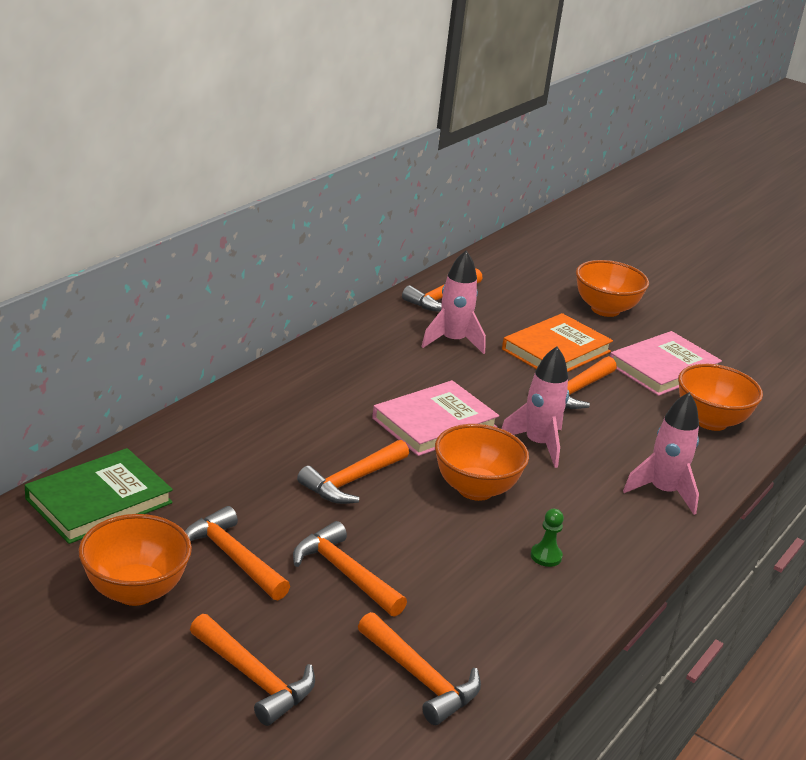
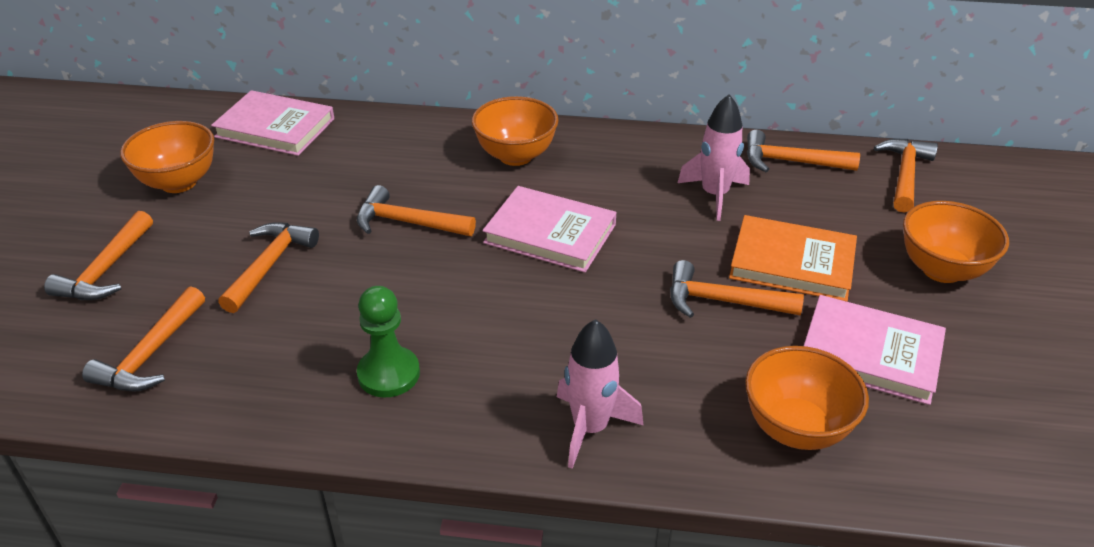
camera: 65 degrees right, 10 degrees up
green book [25,448,173,544] -> pink book [211,90,334,156]
orange hammer [185,506,290,600] -> orange hammer moved to [874,139,938,213]
orange bowl [435,424,529,501] -> orange bowl moved to [472,96,559,166]
pink rocket [501,346,569,468] -> none
green pawn [531,509,564,567] -> green pawn [357,286,420,397], size x1.77

